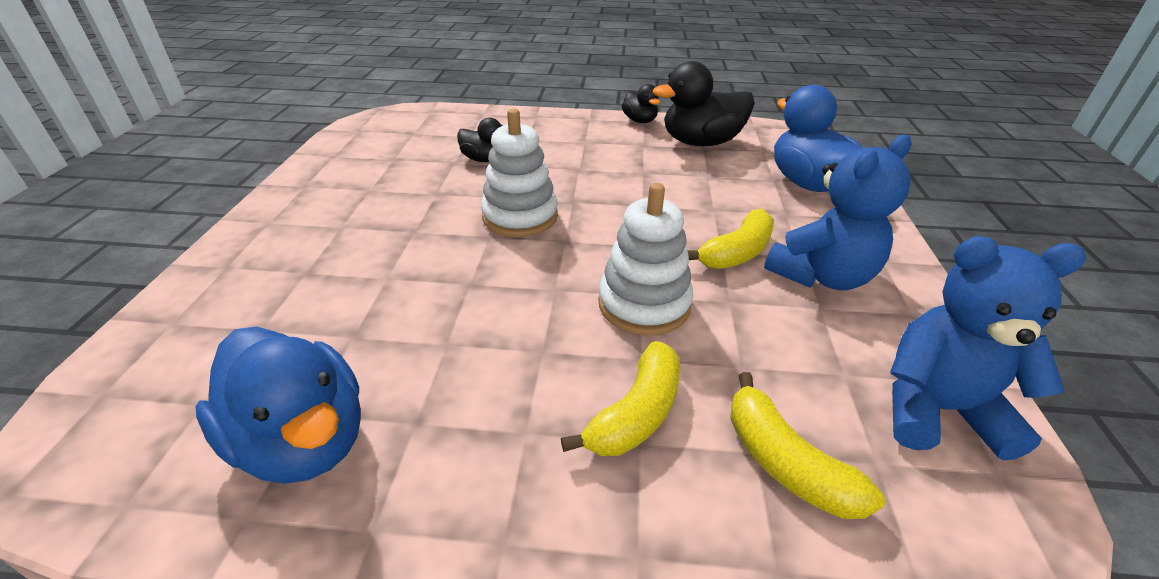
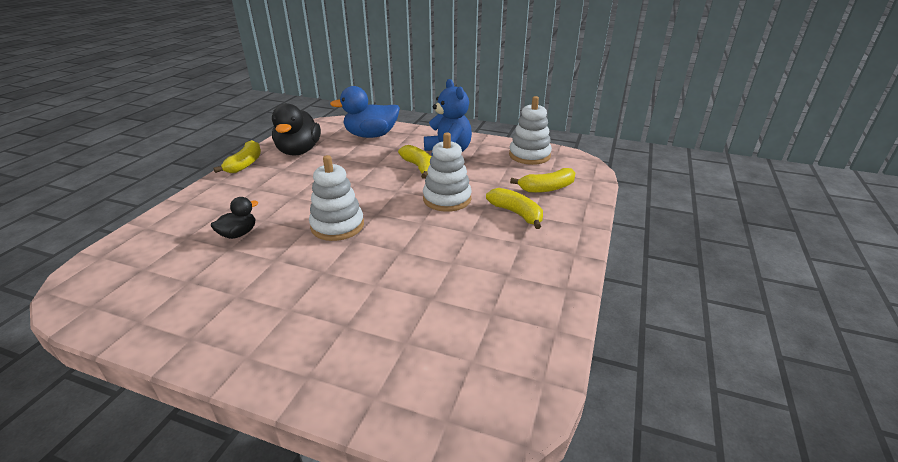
camera: 75 degrees left, 5 degrees down
blue duck [196,327,361,484] -> none
black duck [622,84,660,123] -> yellow banana [213,140,261,173]
blue teddy bear [890,236,1086,461] -> white stacking toy [509,96,552,165]

